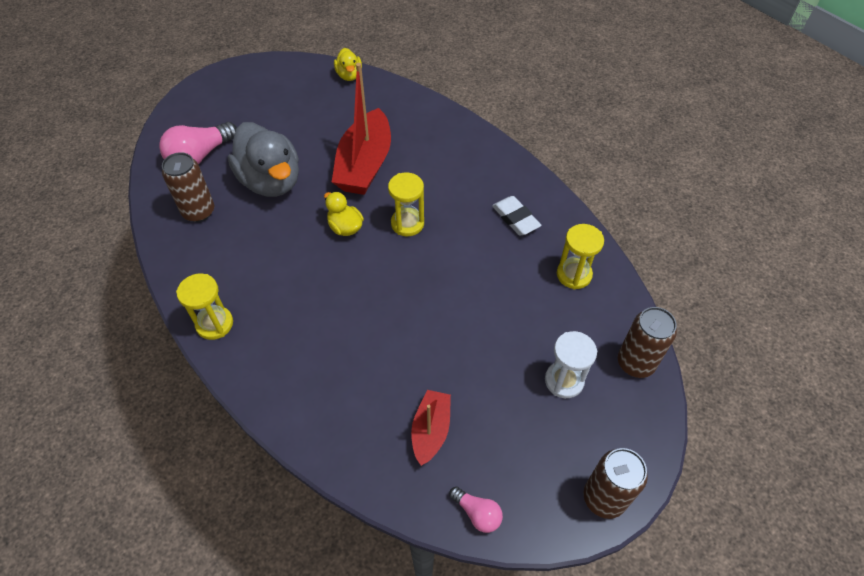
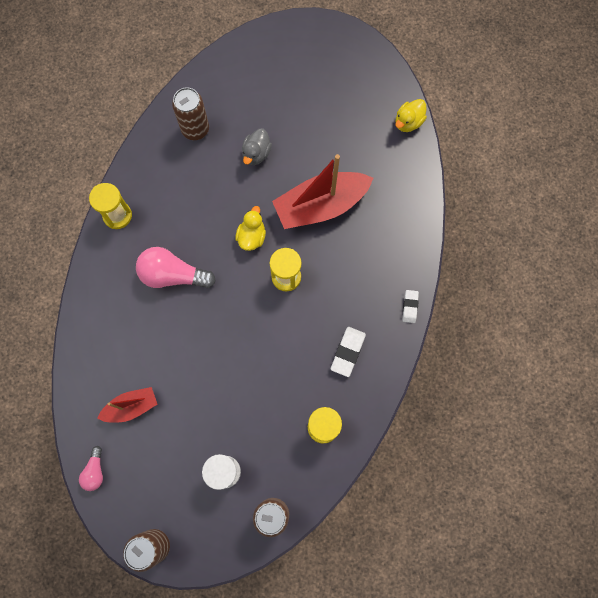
camera: 55 degrees right, 20 degrees up
pink light bulb [159,122,237,164] -> pink light bulb moved to [136,247,216,288]
grey duck [228,122,299,197] -> grey duck [242,129,272,165], size x0.49
none -> white eraser [402,290,419,323]

